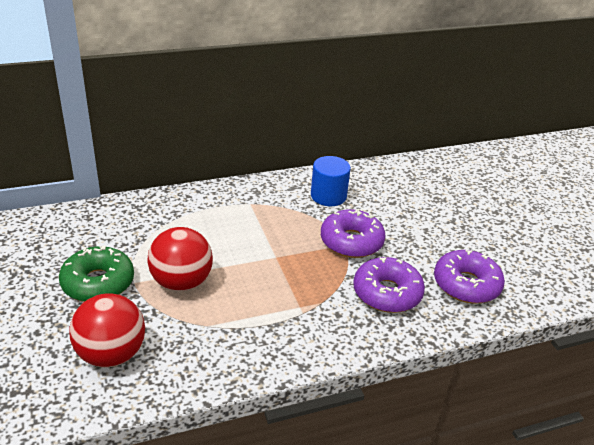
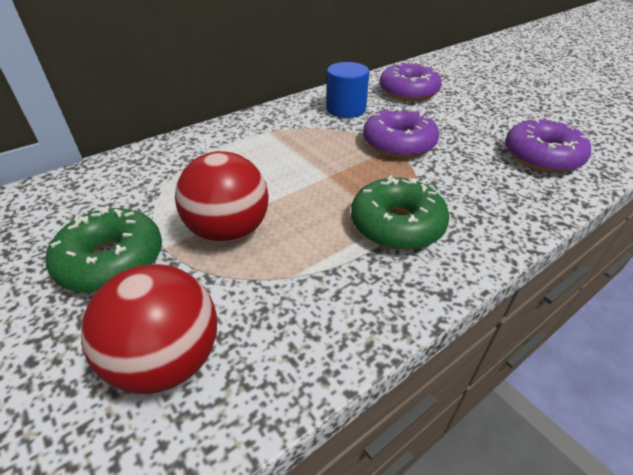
camera: 15 degrees left, 5 degrees up
purple donut [354,257,425,313] -> purple donut moved to [379,62,442,101]
none -> green donut [351,175,449,250]

